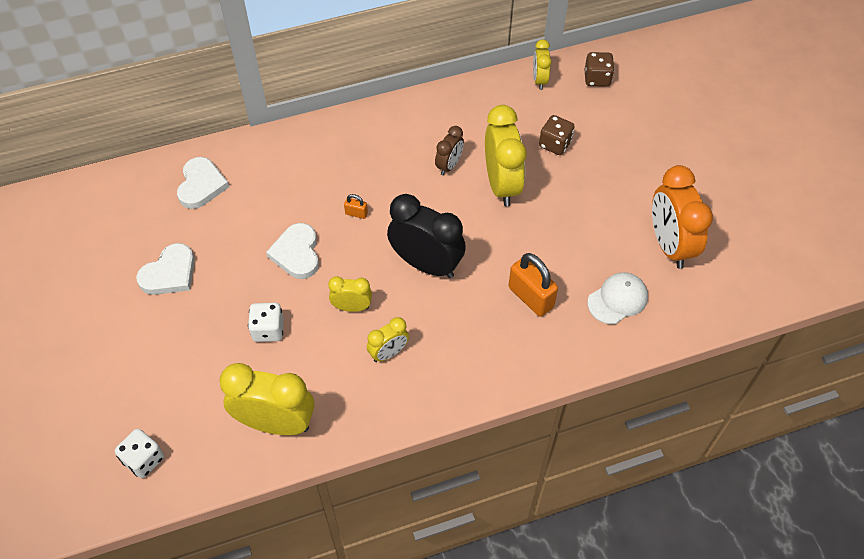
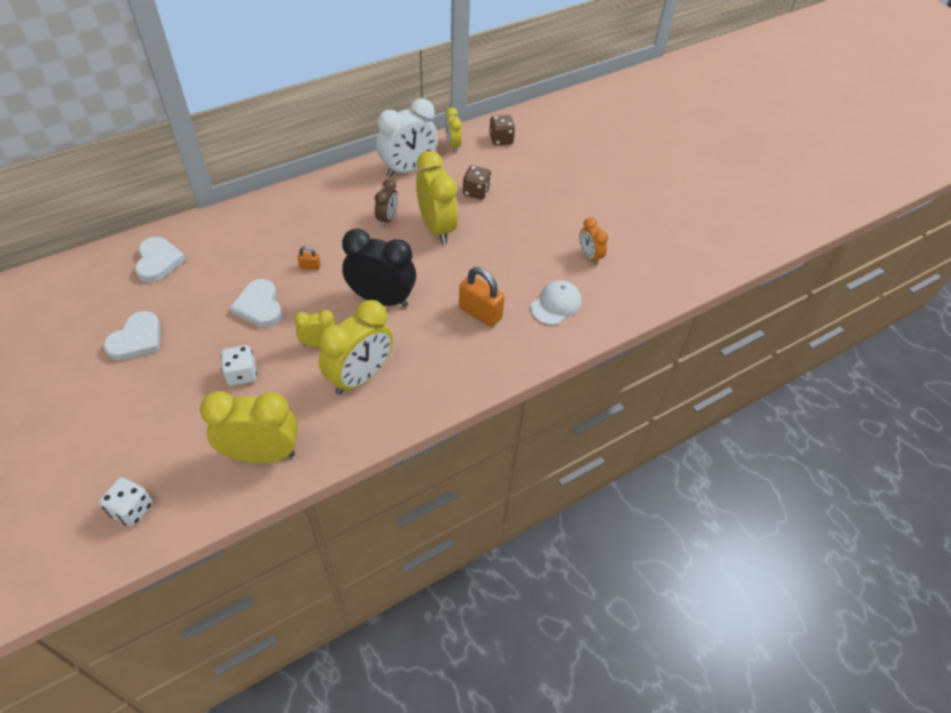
camera: 15 degrees left, 5 degrees down
yellow clock [367,317,409,362] -> yellow clock [318,300,393,395], size x1.90
orange clock [652,165,713,269] -> orange clock [579,217,608,265], size x0.53
none -> white clock [376,98,438,177]

